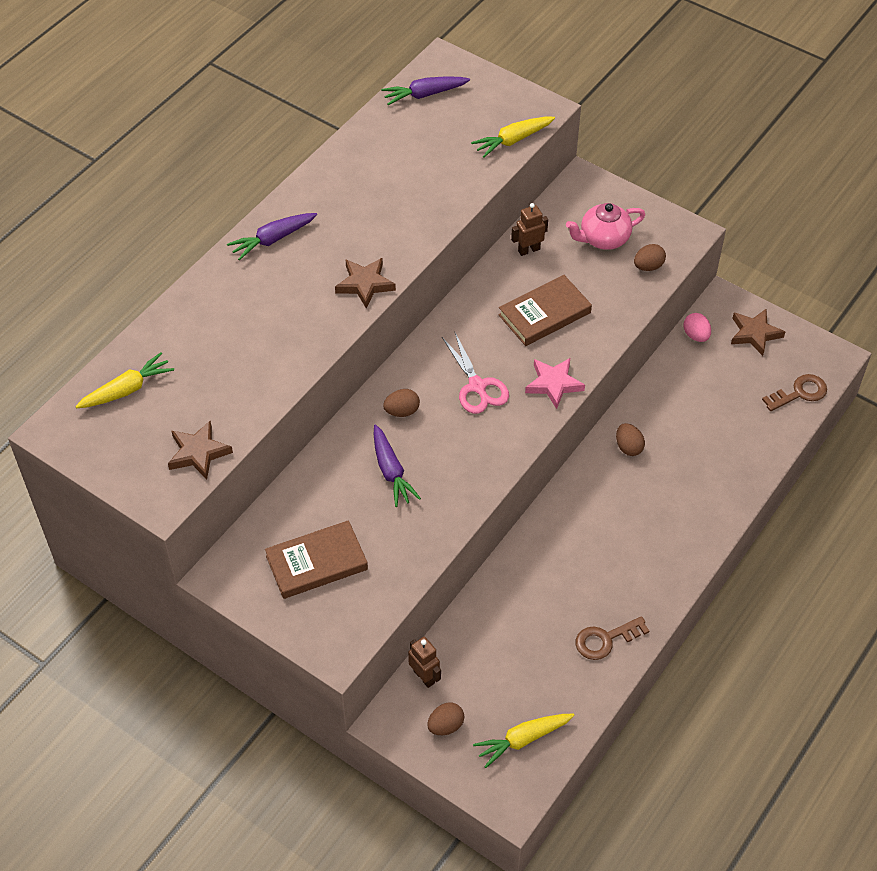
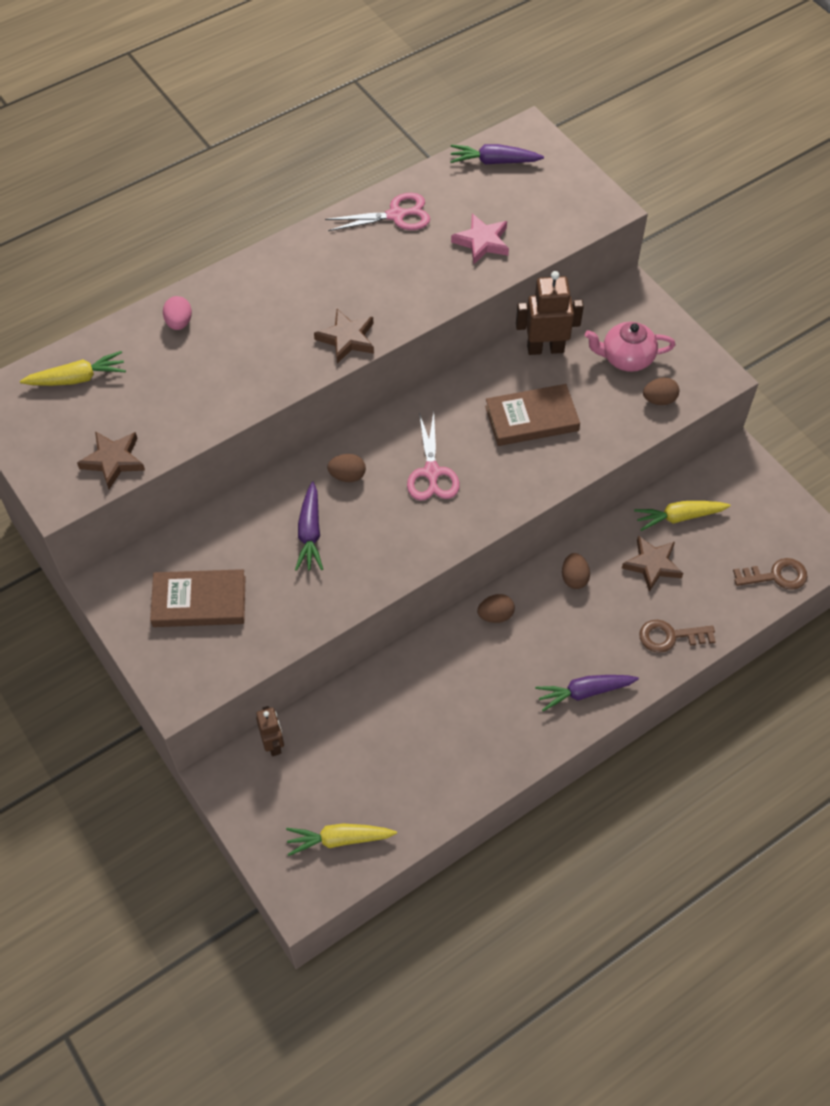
camera: 20 degrees right, 5 degrees up
purple carrot [227,213,317,260] -> purple carrot moved to [535,675,639,711]
brown egg [427,703,464,735] -> brown egg moved to [477,594,515,623]
yellow carrot [471,117,555,158] -> yellow carrot moved to [634,501,731,531]
brown robot [511,203,548,256] -> brown robot [516,271,584,355], size x1.60
pink star [525,358,585,409] -> pink star moved to [451,213,509,264]
brown key [576,616,649,660] -> brown key moved to [639,620,716,653]
pink egg [684,313,711,342] -> pink egg moved to [163,296,192,330]
brown star [731,309,785,356] -> brown star moved to [622,535,683,592]
none -> pink scissors [325,193,430,231]

